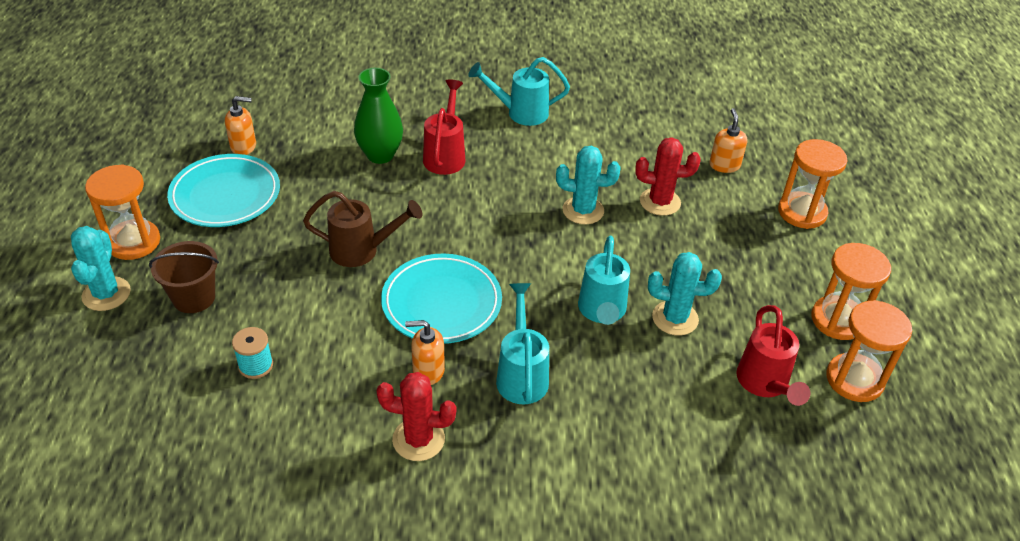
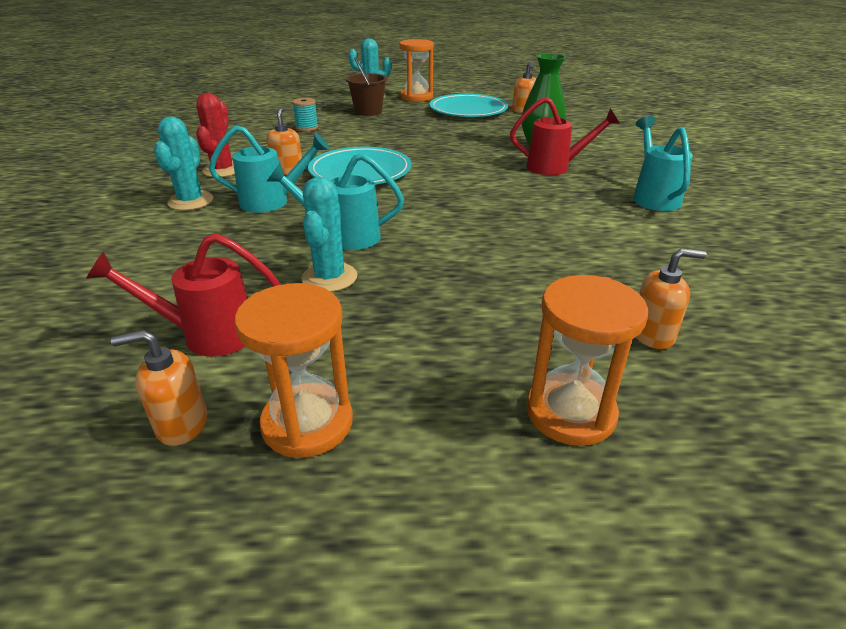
camera: 90 degrees right, 10 degrees down
brown watering can [303,191,422,267] -> none
turquoise cactus [556,146,621,224] -> turquoise cactus moved to [154,117,213,210]
red cactus [635,137,701,216] -> none
orange hourglass [826,300,912,402] -> orange soap dispenser [111,330,207,446]

